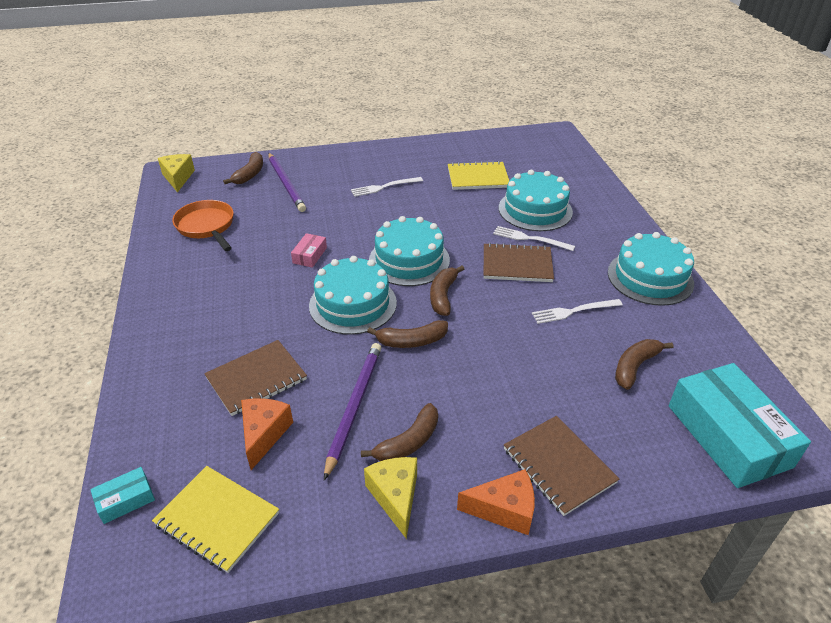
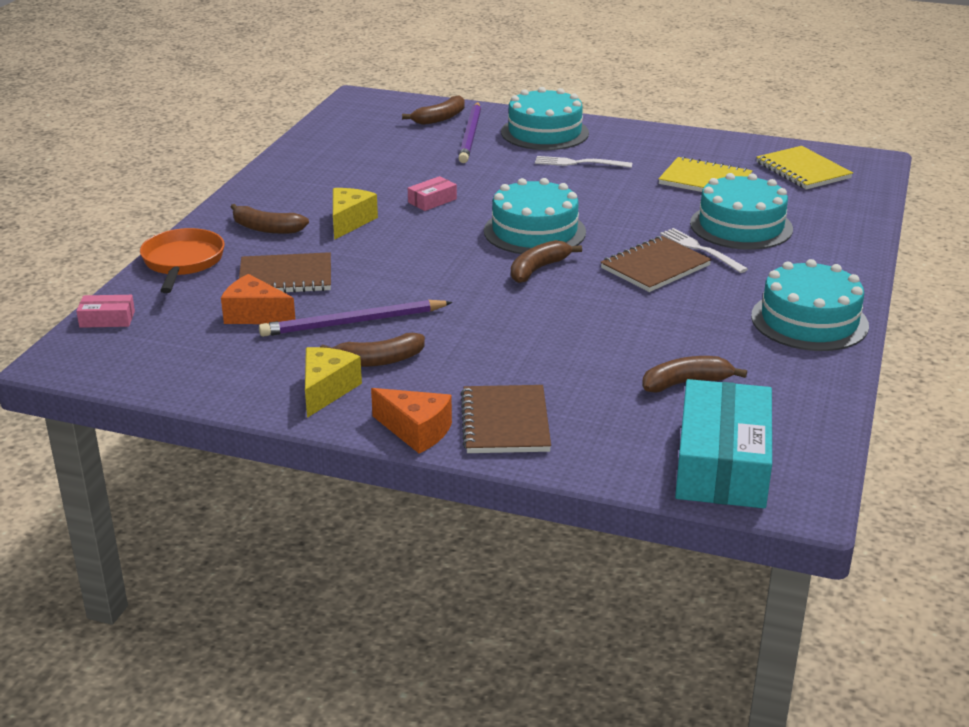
camera: 30 degrees right, 10 degrees down
turquoise box [90,467,155,524] -> pink box [76,295,135,328]
yellow notebook [152,466,279,573] -> yellow notebook moved to [756,146,853,190]
yellow cheese [158,154,195,193] -> yellow cheese moved to [333,188,378,240]
orange pan [172,200,234,251] -> orange pan moved to [140,228,225,293]
orange cheese [241,398,293,470] -> orange cheese turned 105 degrees counterclockwise [221,274,295,324]
turquoise cake [309,256,397,335] -> turquoise cake moved to [501,87,589,150]
purple pencil [324,343,381,480] -> purple pencil turned 150 degrees counterclockwise [259,300,453,337]
brown banana [367,320,448,348] -> brown banana moved to [231,204,309,234]
brown notebook [484,243,554,282] -> brown notebook turned 75 degrees counterclockwise [600,236,712,292]
white fork [532,299,622,324] -> none

